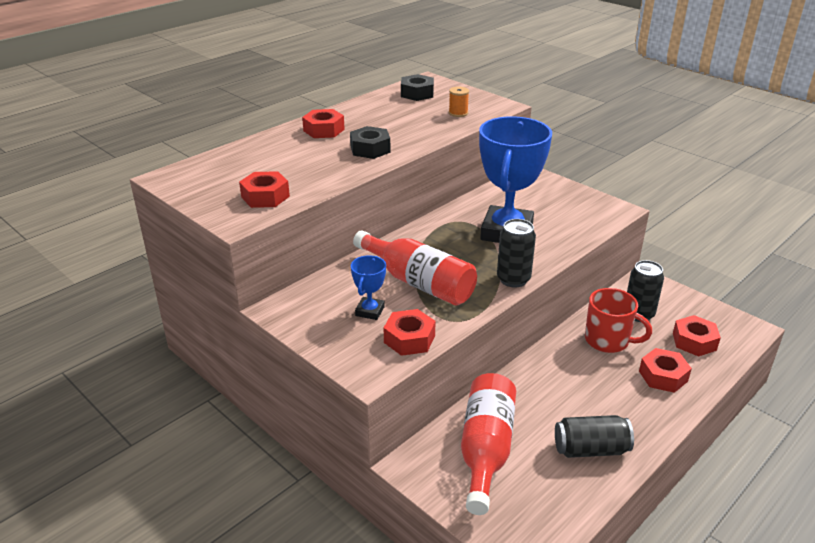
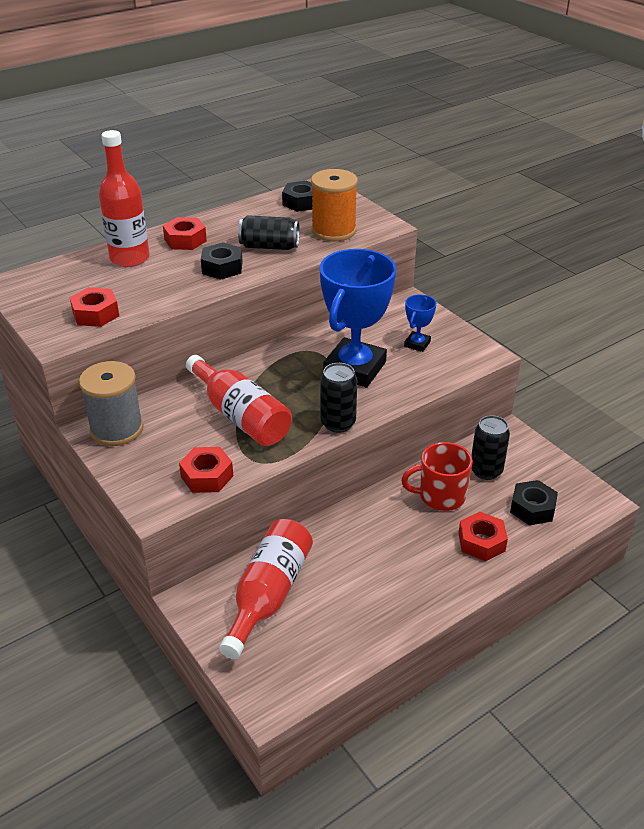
camera: 10 degrees right, 5 degrees up
blue trophy [351,255,386,320] -> blue trophy moved to [404,295,436,352]
orange spool [449,87,469,117] -> orange spool [311,169,358,241], size x2.14
black can [555,415,634,458] -> black can moved to [238,215,299,250]
red mug [585,288,652,353] -> red mug turned 135 degrees clockwise [401,442,473,511]
red nut [673,315,721,356] -> black nut [510,480,558,525]
none -> grey spool [79,361,144,446]
none -> red bottle [99,130,150,267]

